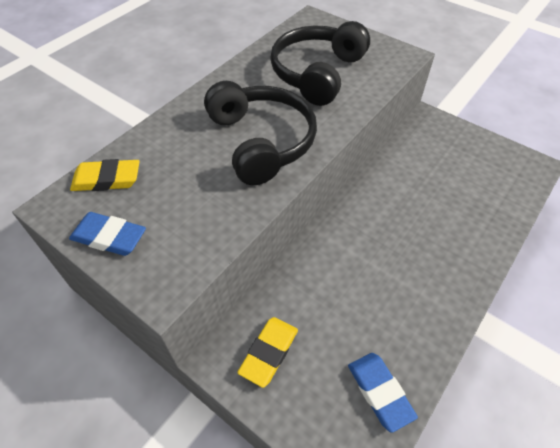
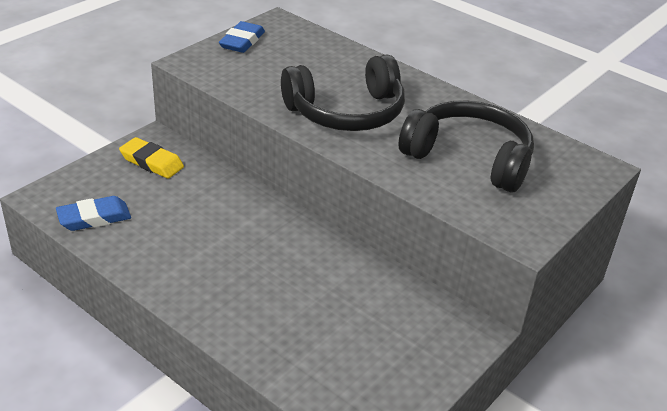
camera: 90 degrees right, 15 degrees down
yellow eraser [70,159,140,191] -> none

